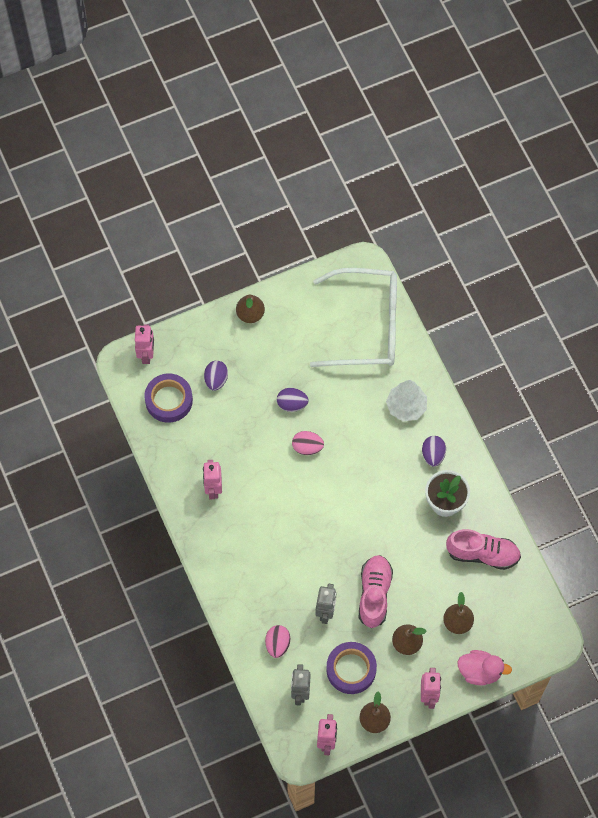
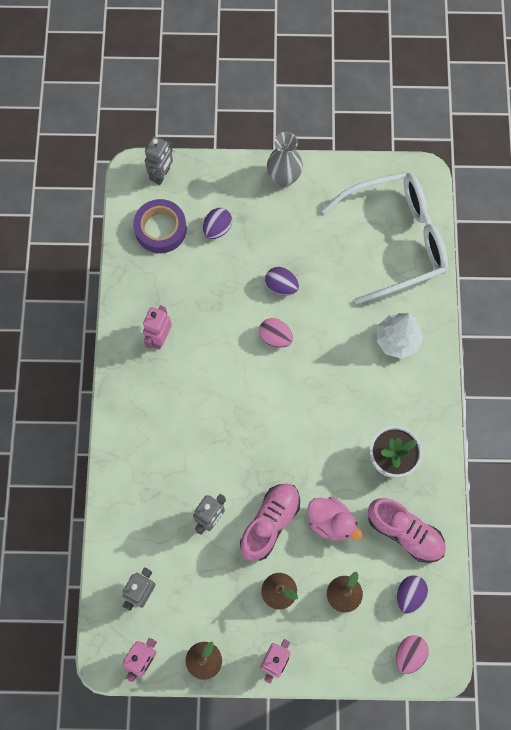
camera: 25 degrees right, 5 degrees up
pink robot [135,324,154,364] -> grey robot [145,136,173,185]
brown pear [236,295,265,323] -> grey vase [267,132,303,187]
pink egg [265,625,290,658] -> pink egg moved to [396,635,428,674]
white glasses [310,268,397,367] -> white glasses turned 45 degrees counterclockwise [321,172,448,304]
purple tape [326,642,377,694] -> none
purple egg [422,436,446,467] -> purple egg moved to [397,575,428,614]
pink duck [457,650,512,686] -> pink duck moved to [308,497,363,541]

